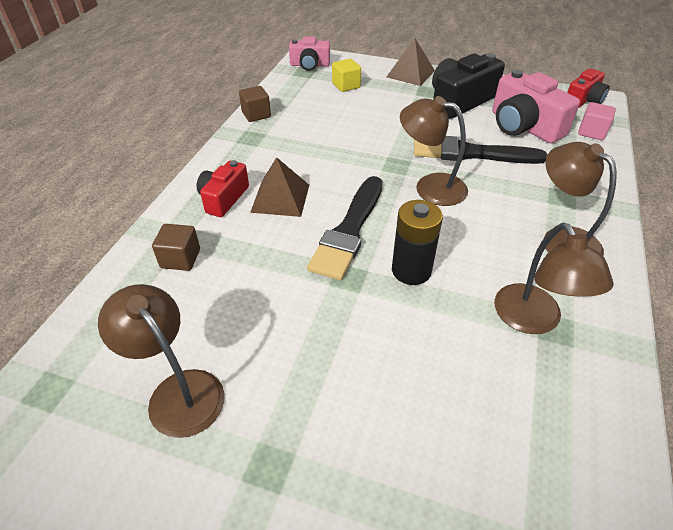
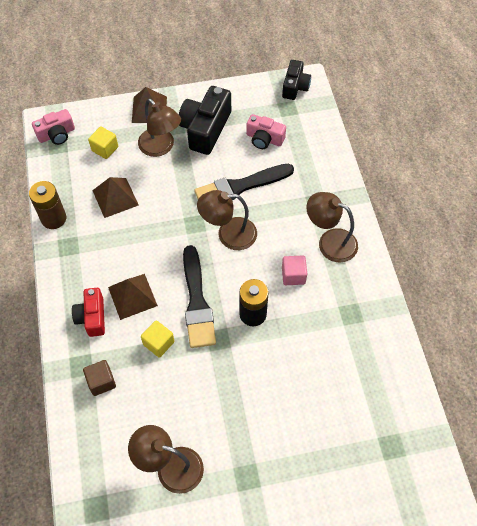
camera: 30 degrees left, 15 degrees up
brown cube [239,86,271,122] -> brown battery [29,181,66,229]
pink camera [492,69,580,143] -> pink camera [246,114,286,149], size x0.61
brown lamp [495,222,614,334] -> brown lamp moved to [138,99,181,157]
red camera [567,69,610,108] -> black camera [282,60,311,100]
pink cube [578,102,616,140] -> pink cube moved to [282,255,307,285]
none -> brown pyramid [92,177,139,218]
none -> yellow cube [141,320,174,358]

